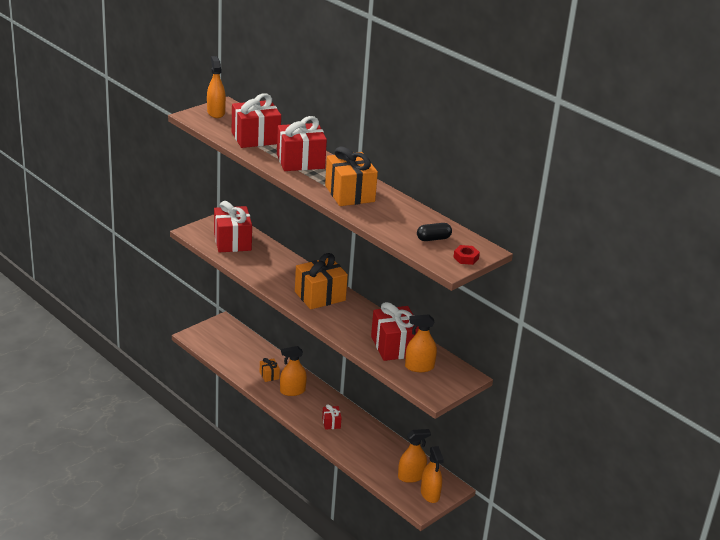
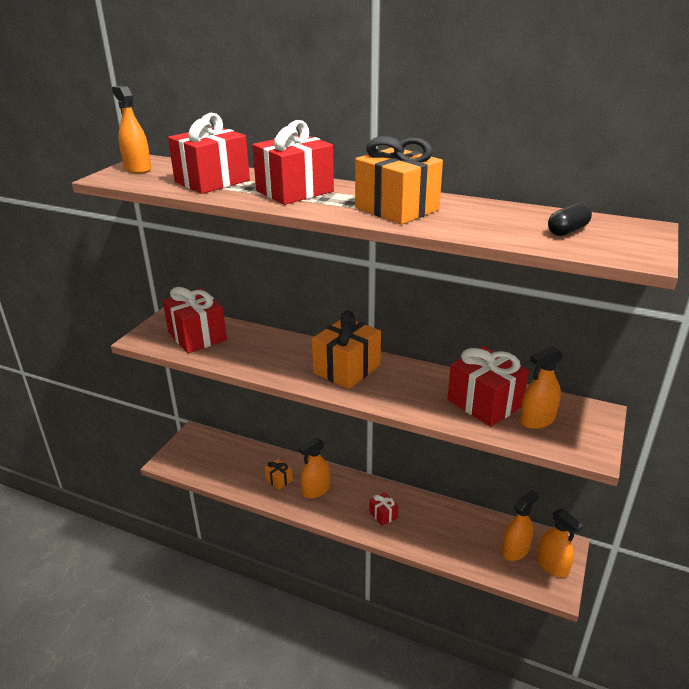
camera: 20 degrees left, 0 degrees up
red nut [453,245,480,265] -> none

